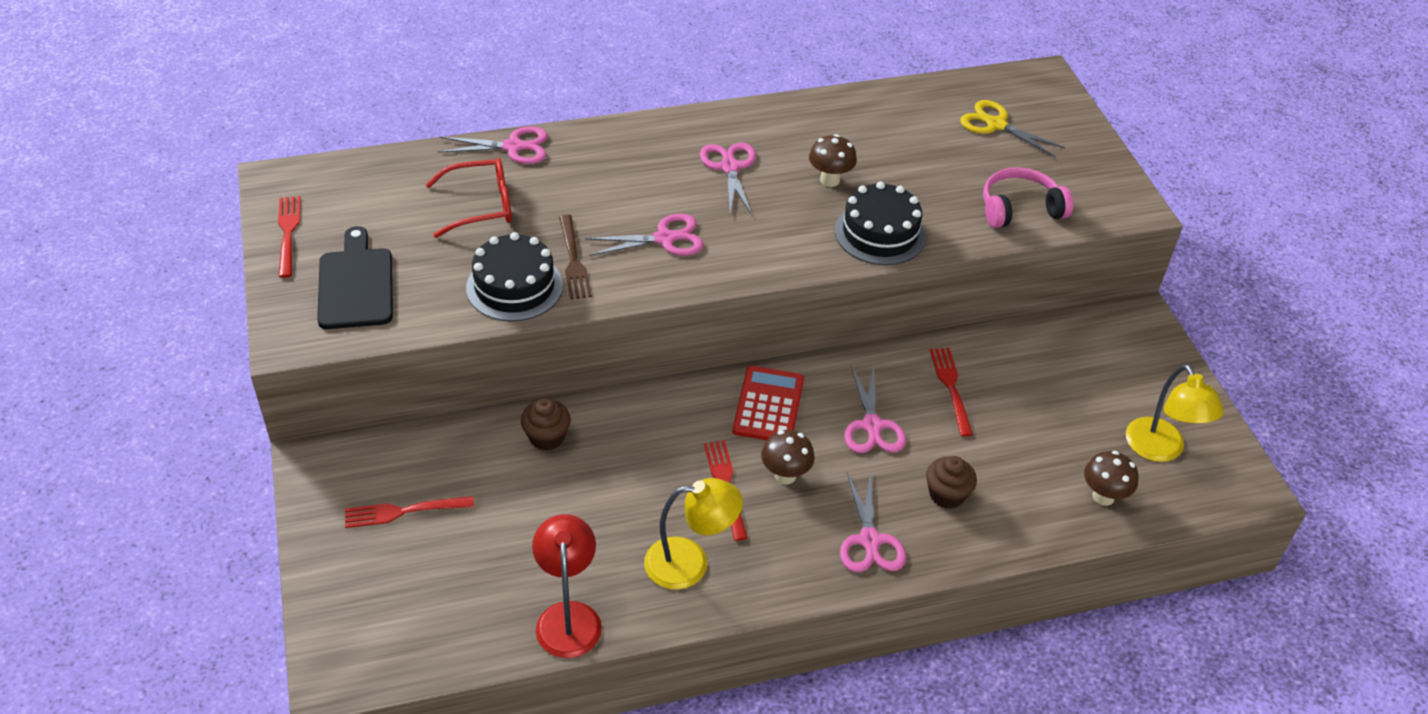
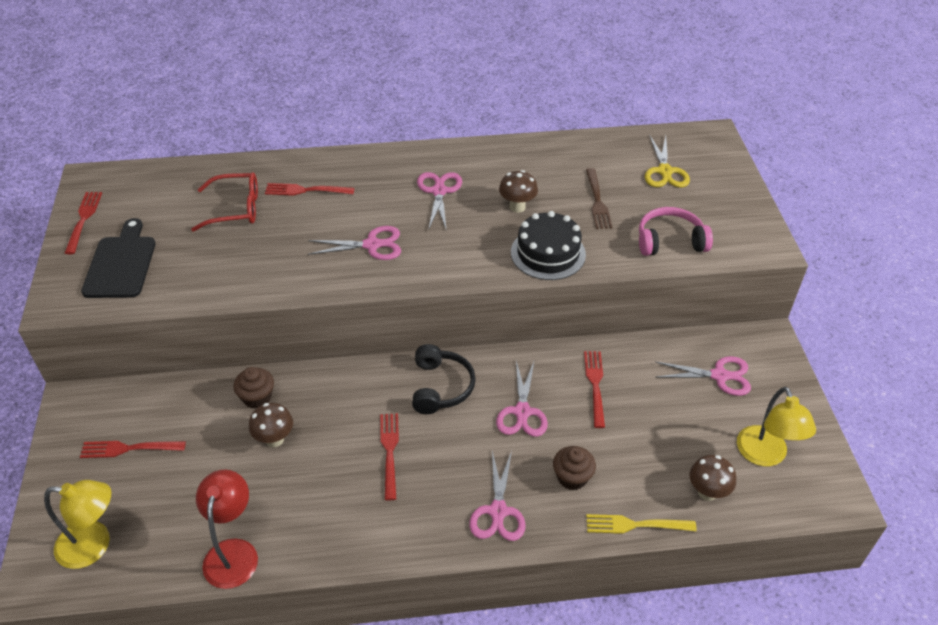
camera: 10 degrees right, 0 degrees up
pink scissors [438,126,548,164] -> pink scissors moved to [656,356,751,396]
black cake [466,232,563,321] -> none
brown fork [559,214,592,300] -> brown fork moved to [586,168,612,229]
yellow lamp [644,478,743,590] -> yellow lamp moved to [44,480,111,569]
red calculator [733,366,804,440] -> black headphones [412,344,476,414]
brown mushroom [761,430,815,484] -> brown mushroom moved to [249,403,293,447]
yellow scissors [960,100,1065,157] -> yellow scissors turned 135 degrees counterclockwise [645,135,690,187]
none -> red fork [265,183,354,196]
none -> yellow fork [586,514,697,534]

